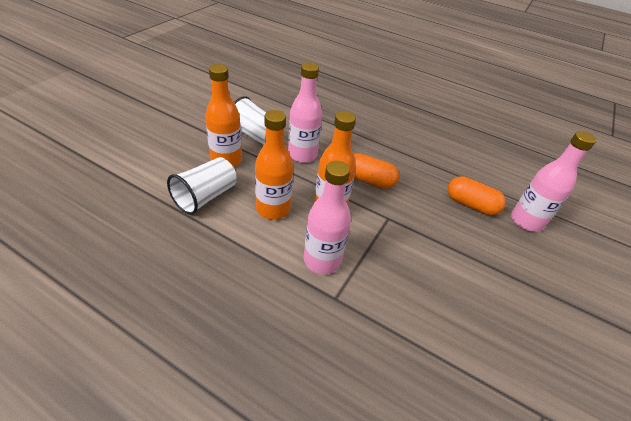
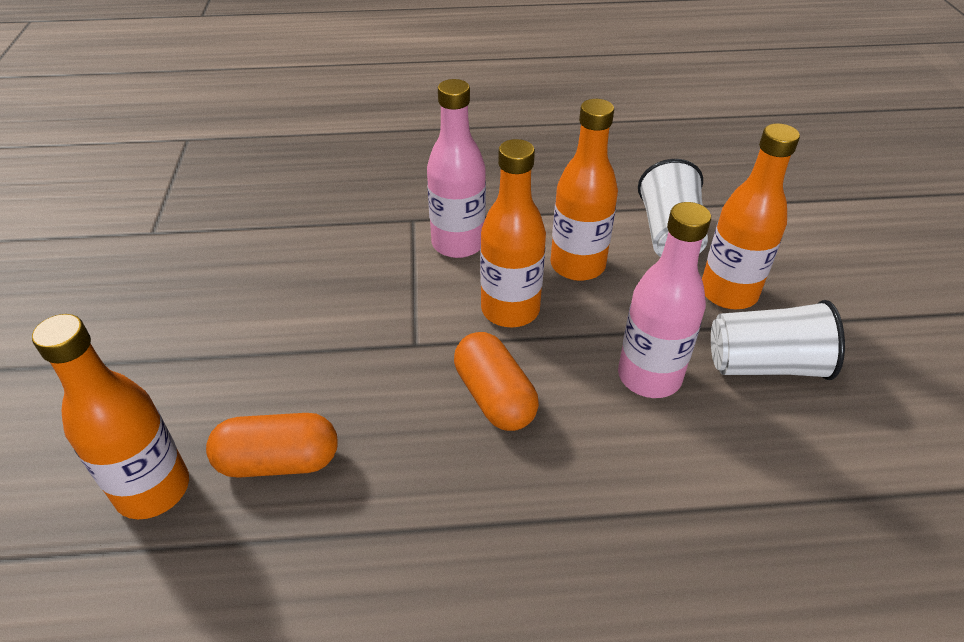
camera: 150 degrees right, 0 degrees up
orange capsule [354,153,399,189] -> orange capsule turned 75 degrees clockwise [454,332,539,431]
pink bottle [511,131,597,232] -> orange bottle [32,314,189,519]

